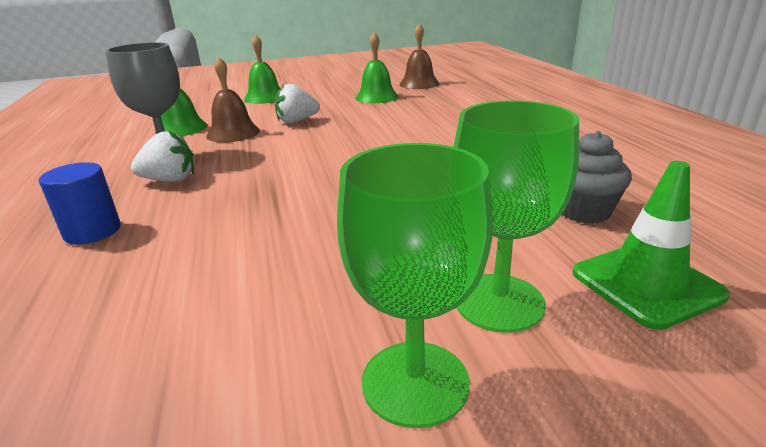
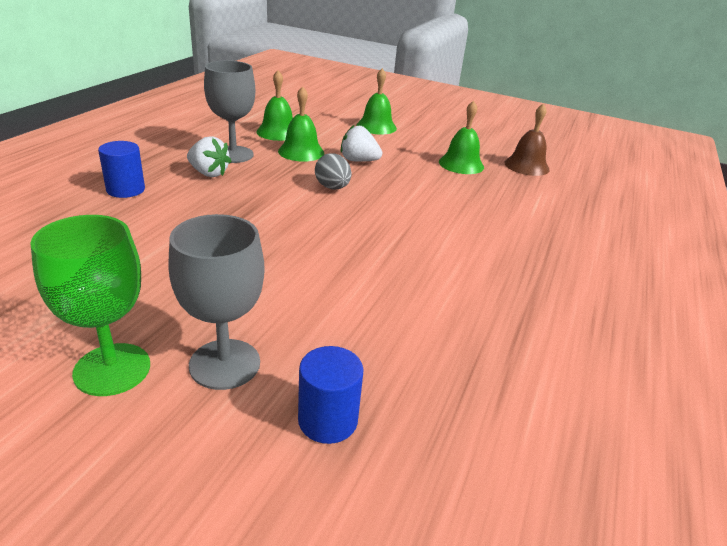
camera: 35 degrees right, 5 degrees up
brown bell [206,56,260,142] -> green bell [278,86,324,162]
green goblet [454,100,579,333] -> grey goblet [169,214,265,390]
grey cupcake [562,131,632,224] -> none
green traffic cone [573,161,730,330] -> blue cylinder [298,346,363,444]
none -> grey egg [315,153,351,189]

